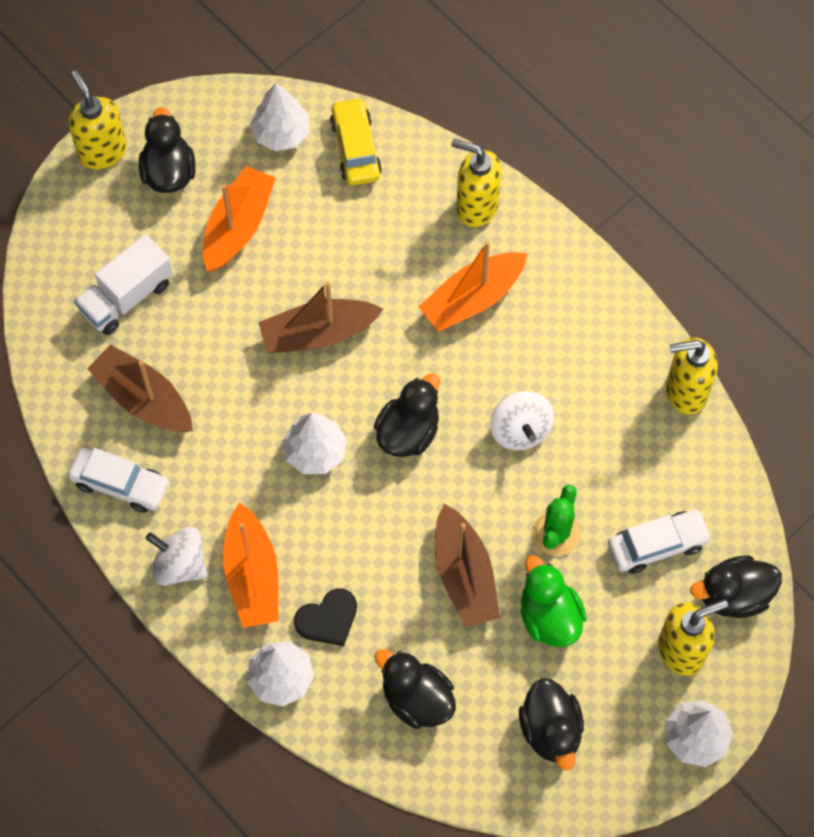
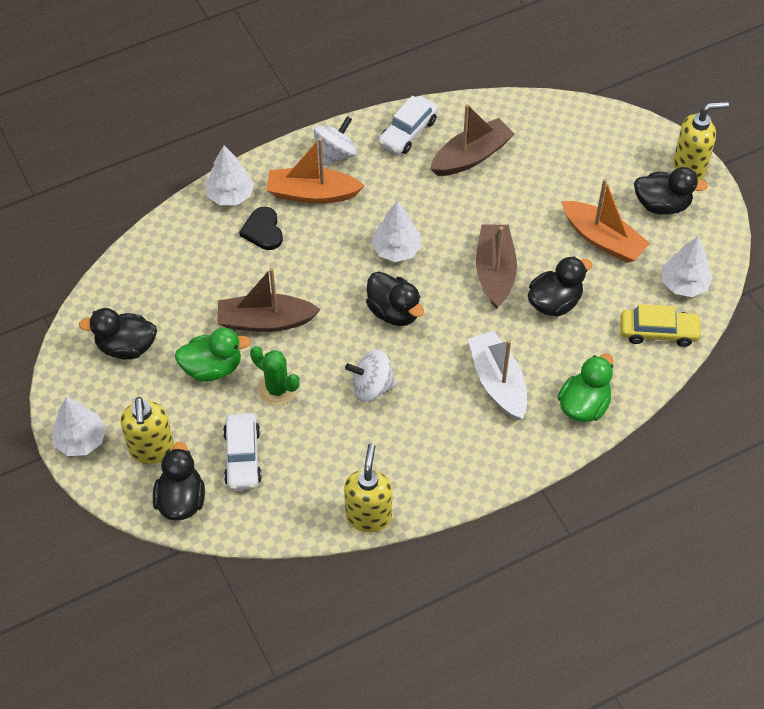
camera: 105 degrees right, 10 degrees down
white truck [74,234,173,335] -> none
black duck [374,649,456,729] -> black duck moved to [528,256,593,317]
orange boat [419,241,527,332] -> white boat [468,330,527,420]
yellow soap dispenser [451,139,502,227] -> green duck [557,353,614,422]

